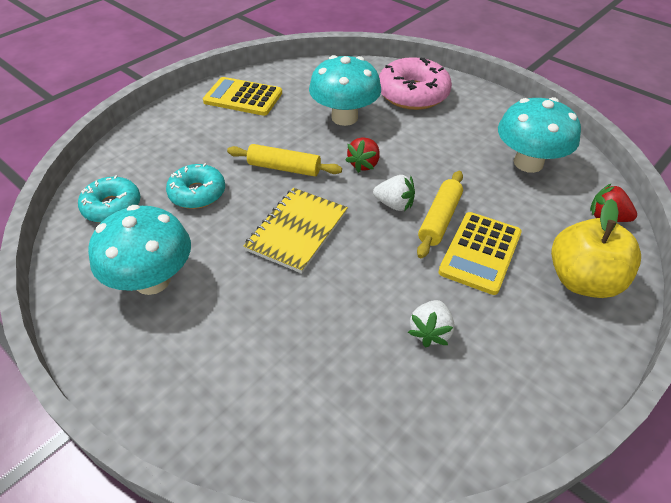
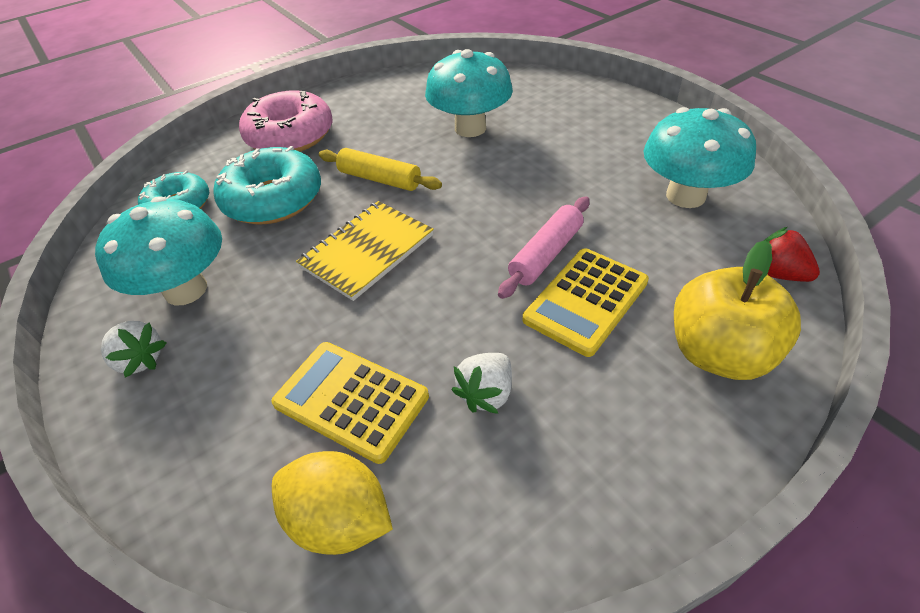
camera: 15 degrees right, 0 degrees up
turquoise donut [166,163,225,209] -> turquoise donut [213,146,321,224], size x1.54
yellow calculator [203,77,282,116] -> yellow calculator moved to [271,342,429,464]
red strawberry [345,137,380,173] -> none
white strawberry [373,175,415,211] -> white strawberry moved to [101,321,167,377]
pink donut [379,57,452,110] -> pink donut moved to [239,90,332,152]
yellow rolling pin [417,171,463,258] -> pink rolling pin [498,196,590,299]
none -> yellow lemon [272,451,393,555]

